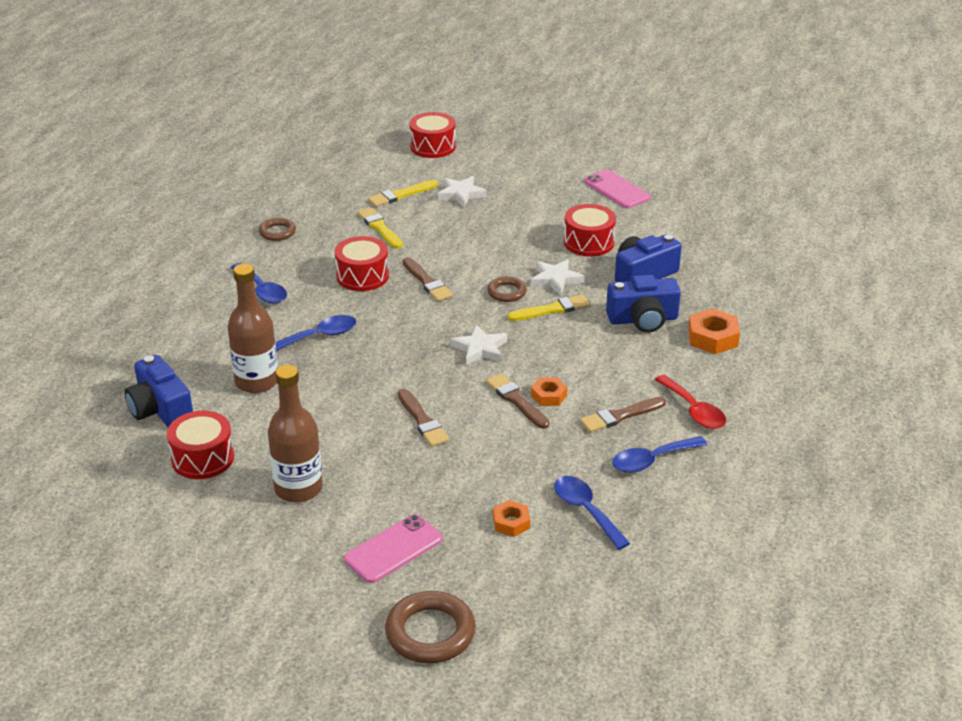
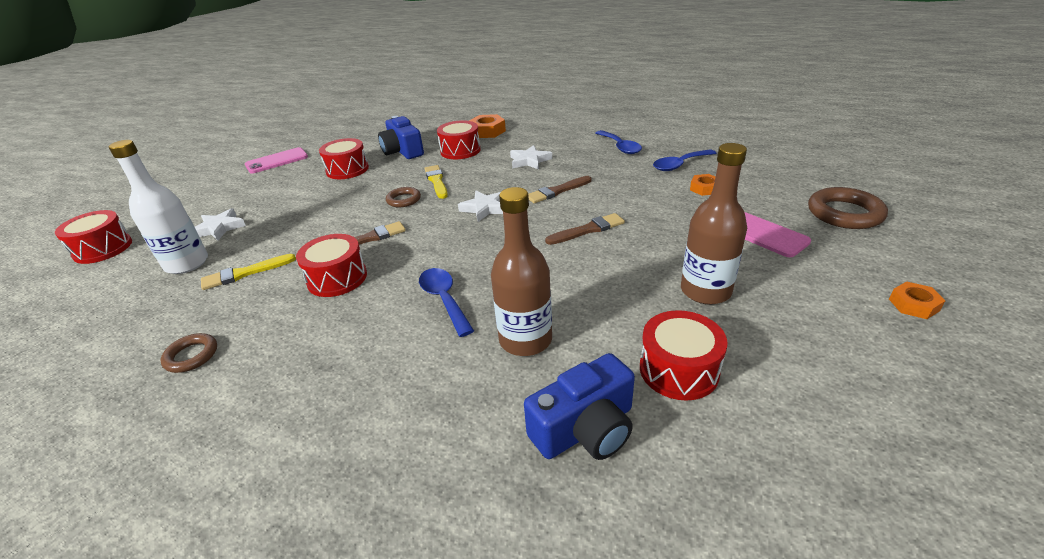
camera: 85 degrees left, 0 degrees up
blue spoon [231,263,287,304] -> none
yellow brush [368,180,438,207] -> white bottle [109,140,208,274]
white star [531,259,584,296] -> white star moved to [510,145,552,169]
orange nut [531,377,567,406] -> orange nut moved to [889,281,946,319]
brown brush [580,397,666,432] -> none
blue camera [606,275,681,333] -> red drum [437,120,481,159]
red spoon [655,375,726,429] -> none

